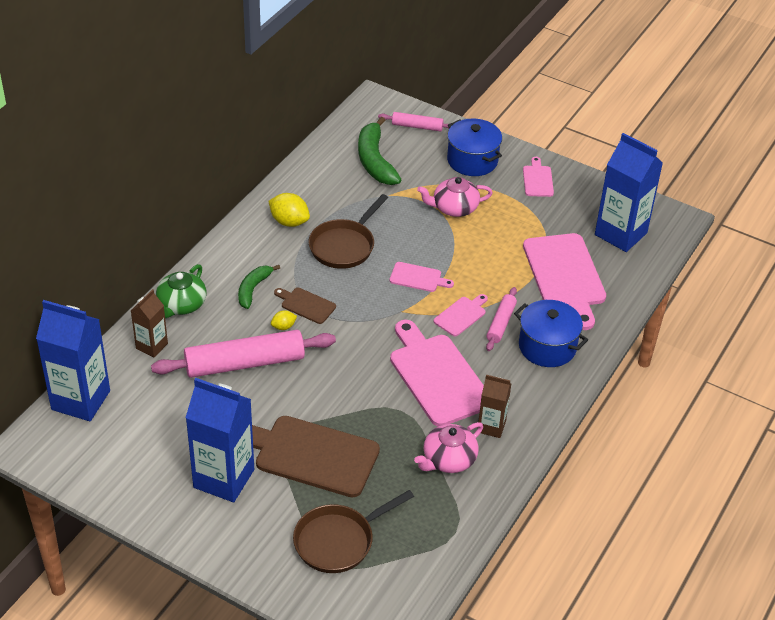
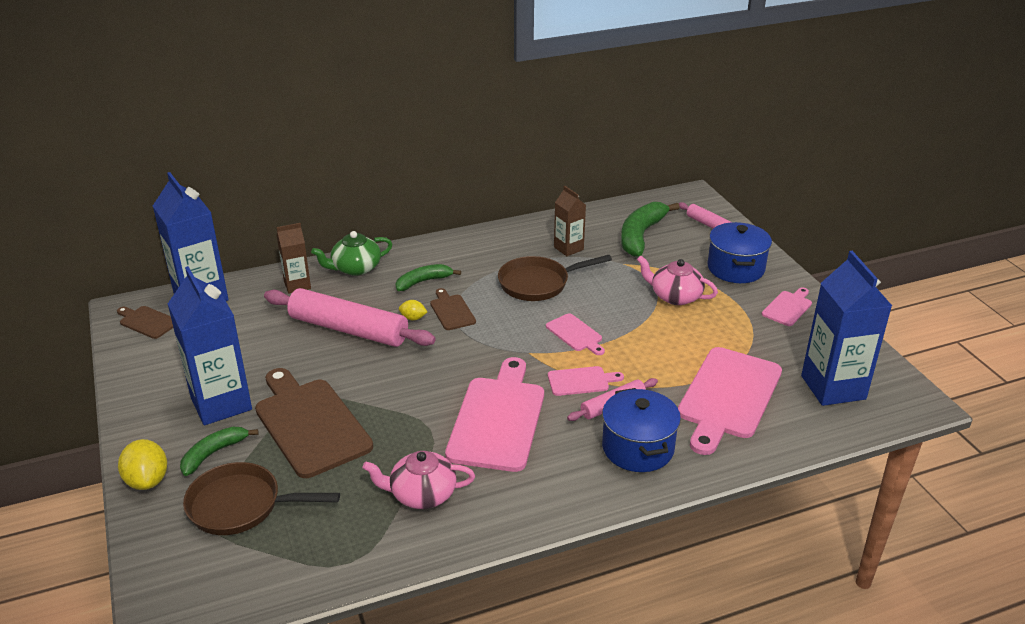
camera: 40 degrees right, 10 degrees down
yellow lemon [269,193,310,227] -> yellow lemon moved to [118,439,167,490]
brown carton [478,375,511,438] -> brown carton moved to [554,186,586,256]
none -> brown cutting board [117,306,173,339]
none -> green banana [180,427,259,476]

